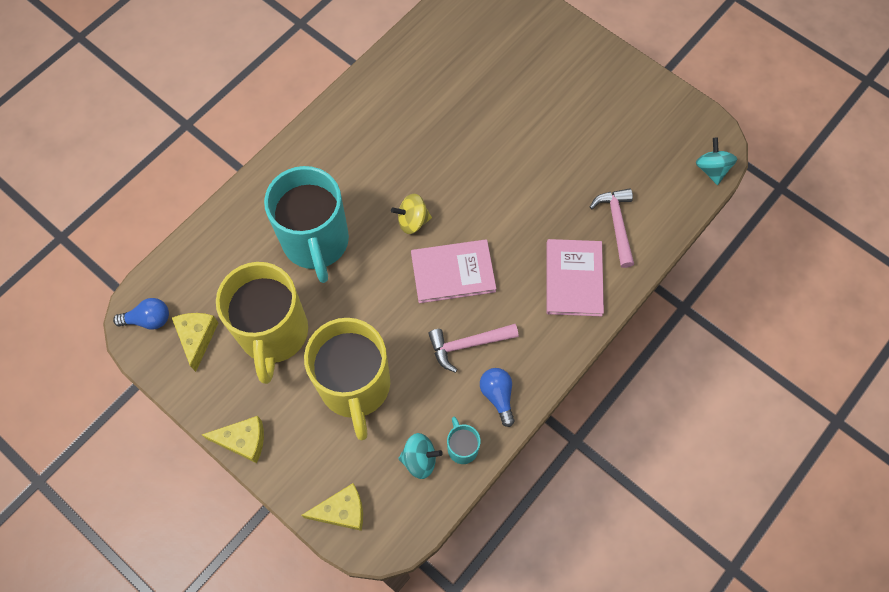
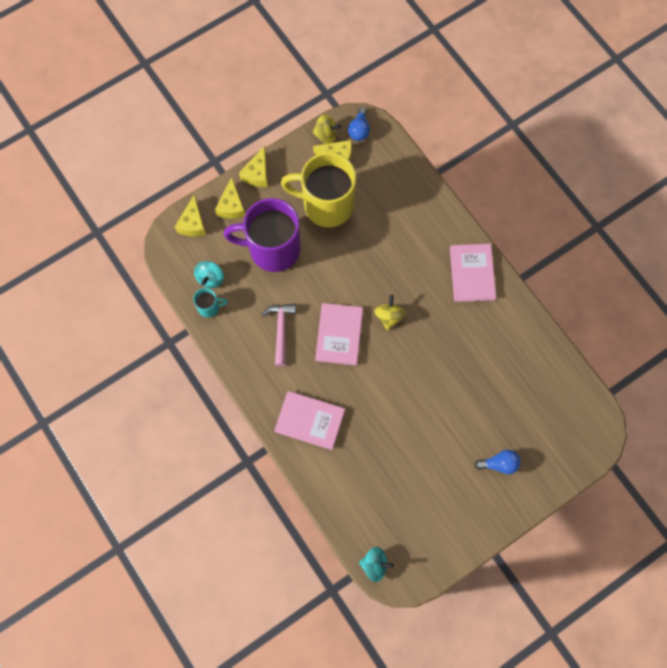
camera: 105 degrees right, 5 degrees up
turquoise mug [264,166,349,283] -> none
yellow mug [304,318,390,440] -> purple mug [224,198,300,272]
blue light bulb [480,368,515,427] -> blue light bulb moved to [475,450,521,474]
pink hammer [590,188,634,268] -> none
none -> yellow cheese [215,177,245,219]
none -> yellow spinning top [312,115,341,144]
none -> pink book [450,244,496,302]

